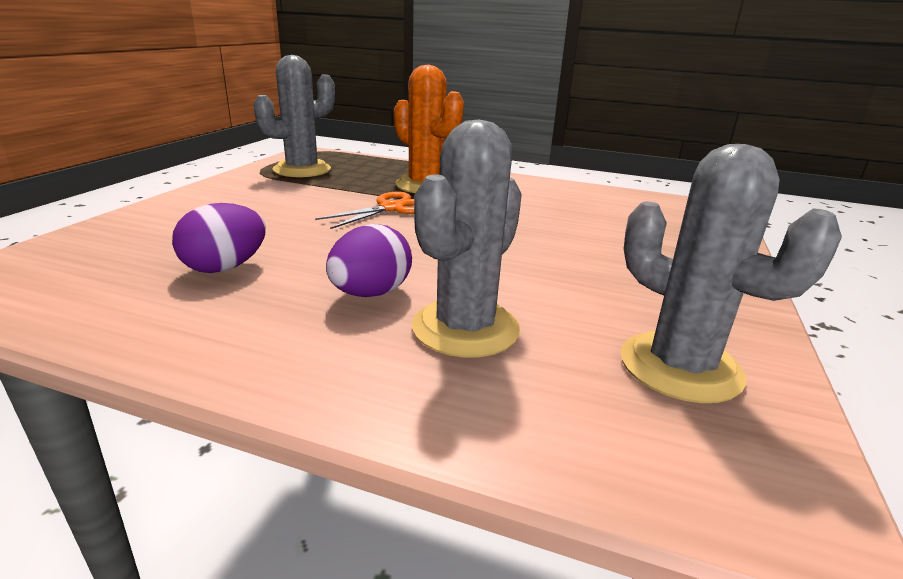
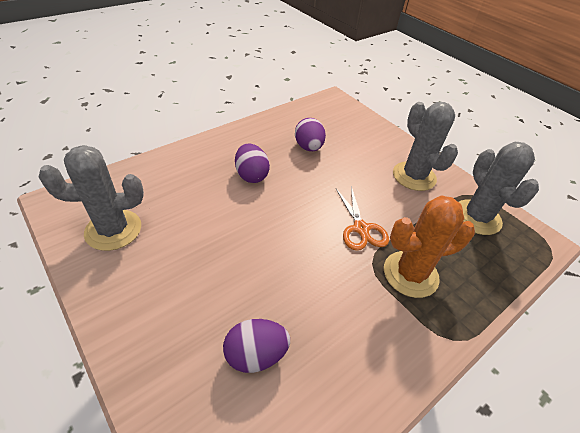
camera: 120 degrees right, 20 degrees up
grey cactus [412,120,522,358] -> grey cactus moved to [393,102,458,191]
none -> purple egg [223,319,290,373]

